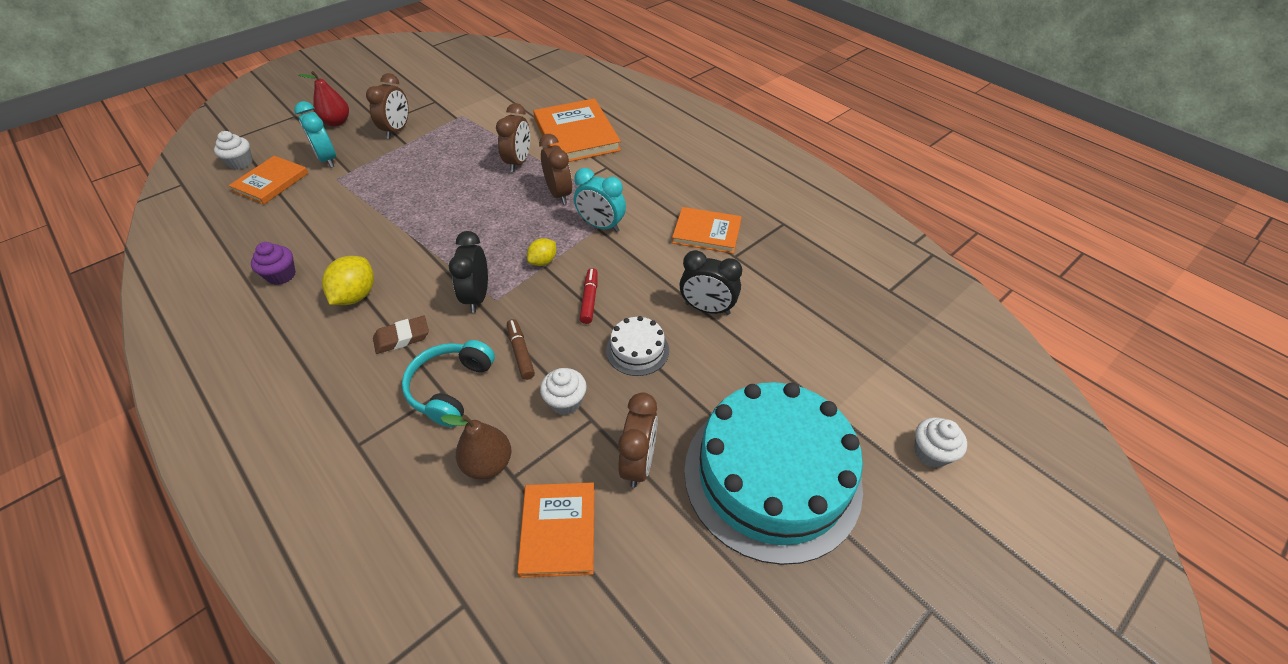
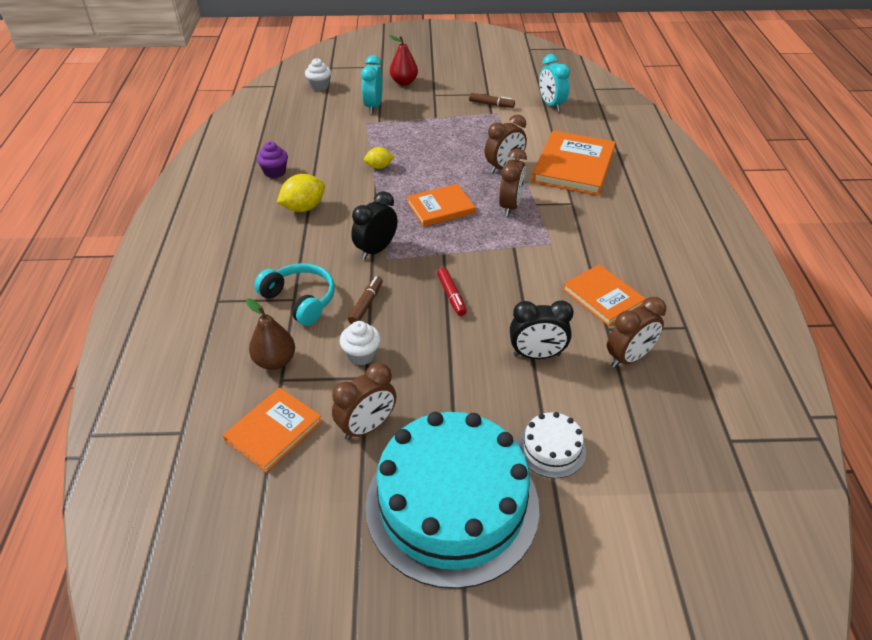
camera: 40 degrees right, 5 degrees down
orange book [228,156,308,204] -> orange book moved to [407,184,476,227]
brown clock [366,73,409,139] -> brown clock moved to [607,297,666,368]
brown eraser [373,316,429,354] -> none
turquoise headphones [402,340,495,427] -> turquoise headphones turned 75 degrees clockwise [254,263,335,326]
yellow lemon [527,238,556,266] -> yellow lemon moved to [364,147,395,169]
turquoise clock [574,168,626,232] -> turquoise clock moved to [539,54,570,112]
red marker [580,268,598,324] -> red marker turned 120 degrees clockwise [437,268,467,316]
white cake [606,316,669,376] -> white cake moved to [518,412,586,478]
black clock [680,250,742,315] -> black clock turned 60 degrees counterclockwise [510,300,573,359]
white cupcake [914,417,967,468] -> none
none -> brown marker [469,93,515,108]

